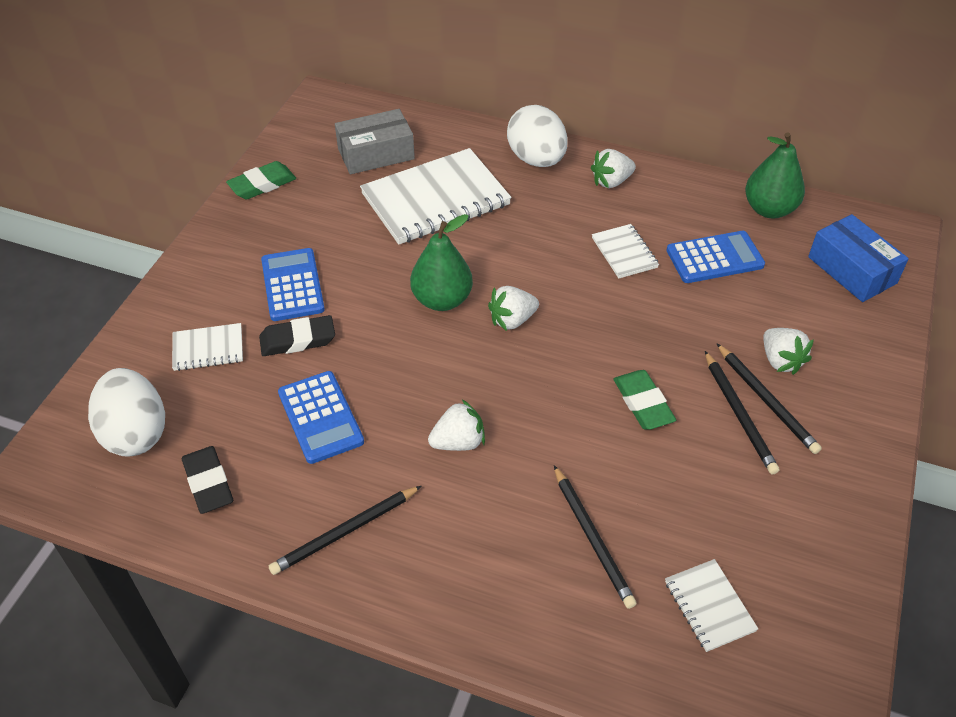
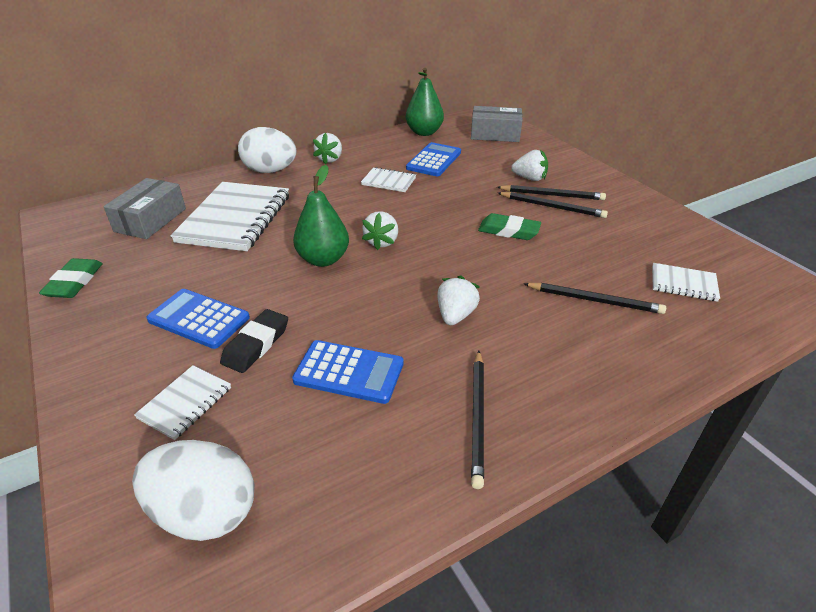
camera: 50 degrees left, 10 degrees down
black eraser [182,446,233,514] -> none
blue box [808,214,909,302] -> grey box [471,106,523,142]

